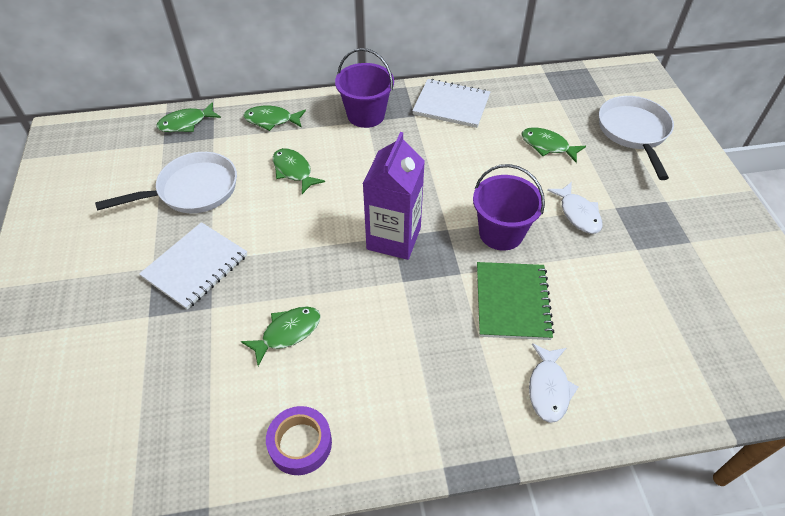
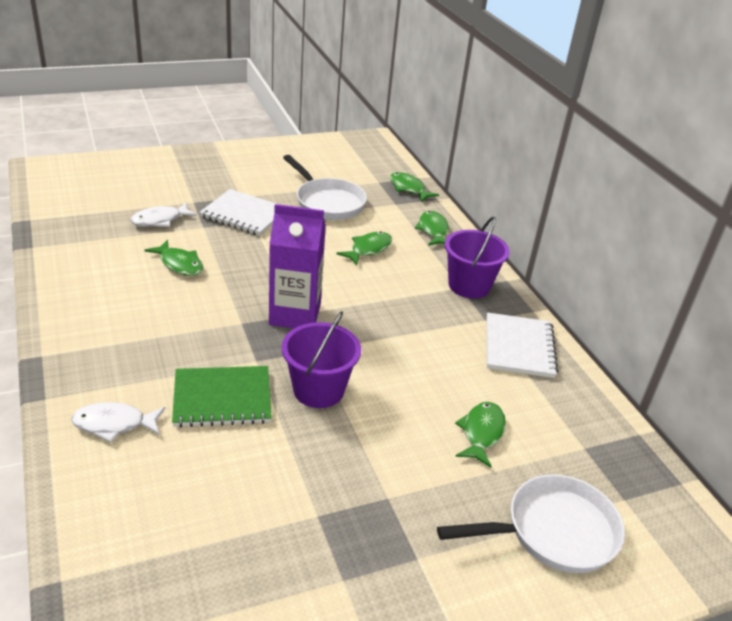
camera: 75 degrees right, 15 degrees down
purple tape [266,406,332,475] -> none
white fish [547,182,603,234] -> white fish moved to [130,202,197,227]

